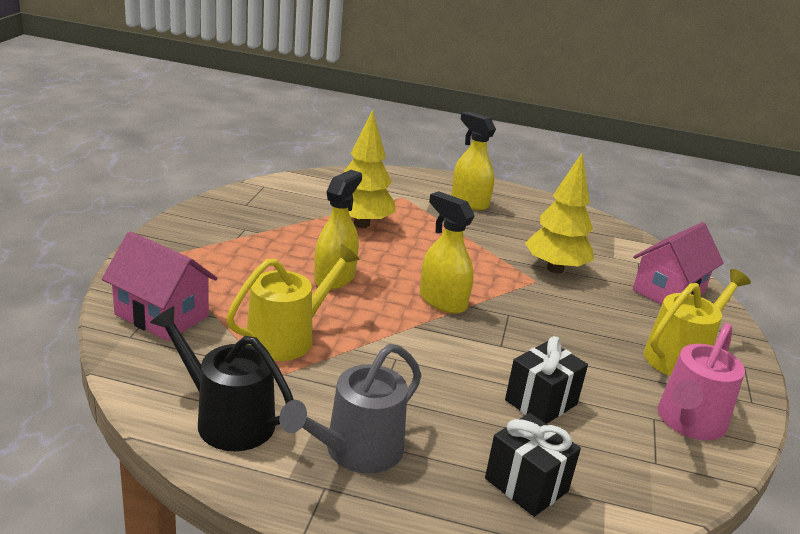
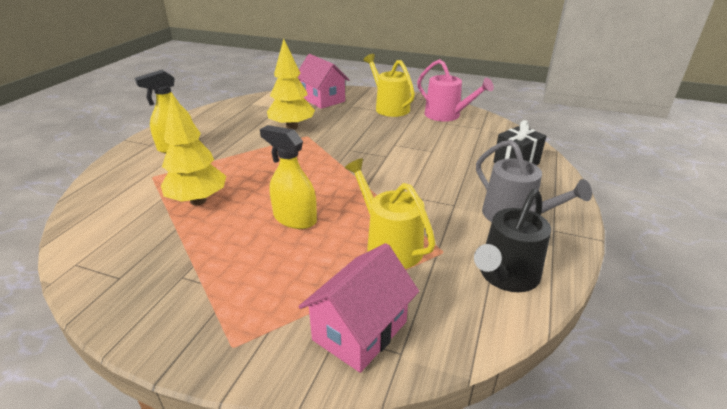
camera: 80 degrees left, 5 degrees up
yellow spray bottle [420,191,475,314] -> none
black gift [505,336,588,424] -> none

